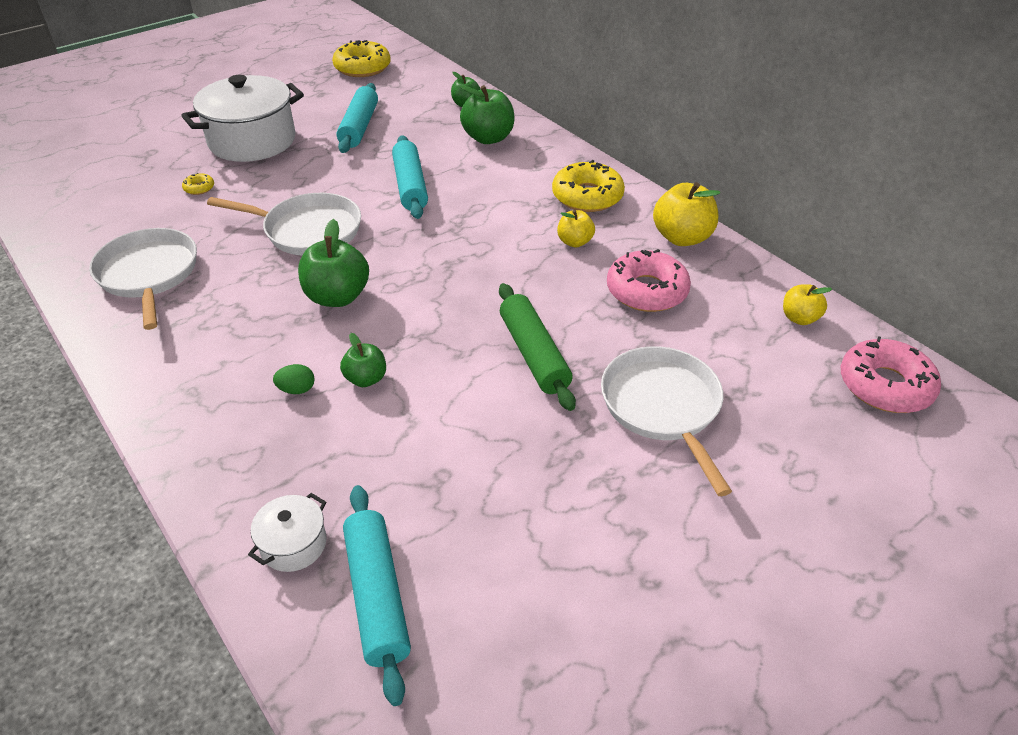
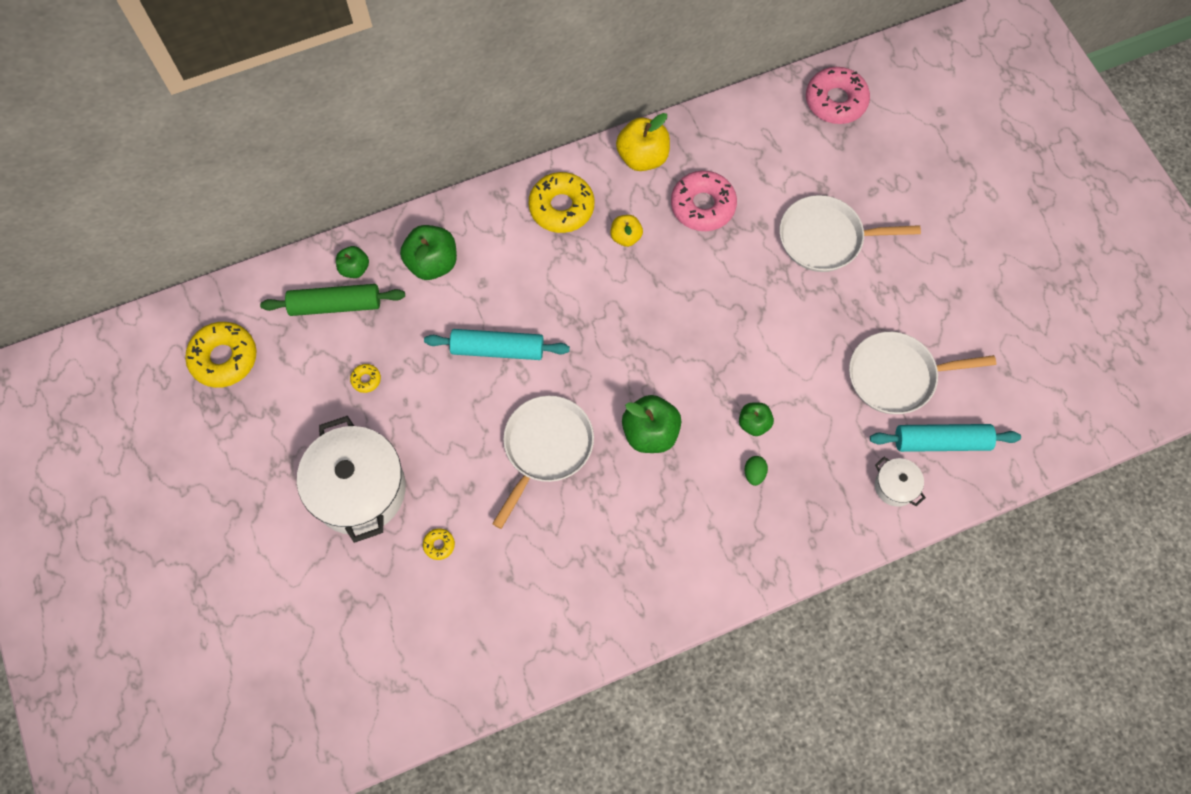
camera: 75 degrees left, 25 degrees up
white pan [89,228,197,330] -> white pan moved to [849,332,996,414]
turquoise rolling pin [337,83,378,153] -> yellow donut [350,364,381,393]
green rolling pin [499,283,576,411] -> green rolling pin moved to [260,284,405,316]
yellow apple [783,284,832,325] -> none

